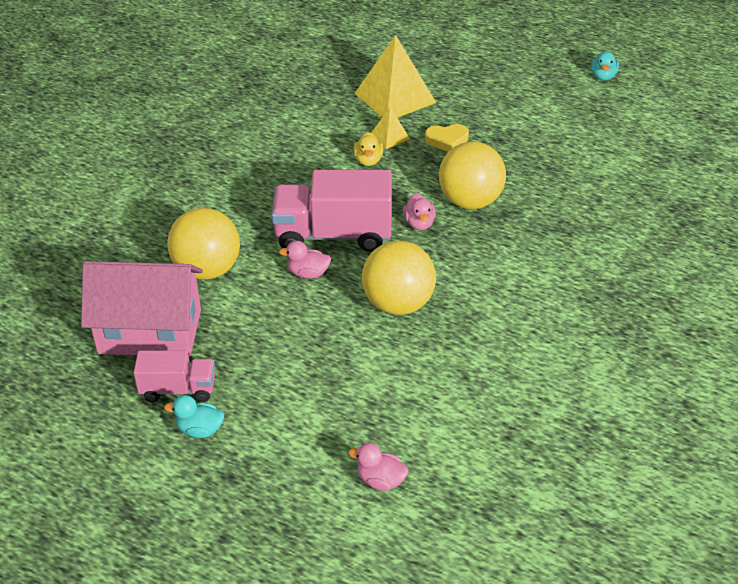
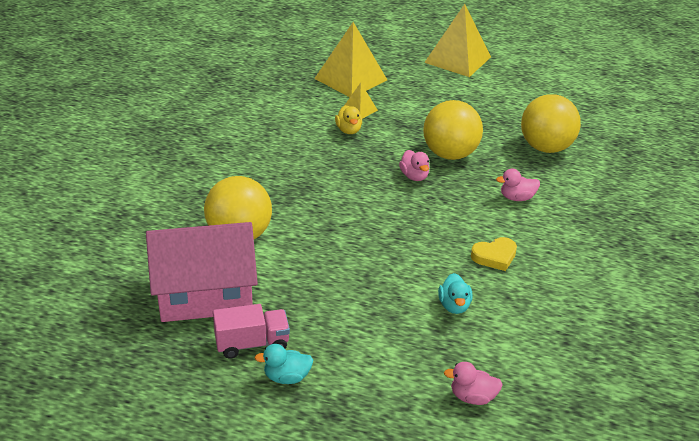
camera: 15 degrees left, 5 degrees down
pink truck [272,170,392,252] -> none
pink duck [279,241,331,279] -> pink duck moved to [496,169,540,201]
yellow ball [362,241,436,315] -> yellow ball moved to [521,94,581,153]
yellow heart [425,124,469,152] -> yellow heart moved to [471,237,517,271]
turquoise duck [591,51,619,81] -> turquoise duck moved to [438,273,473,314]
none -> yellow pyramid [424,4,491,77]

